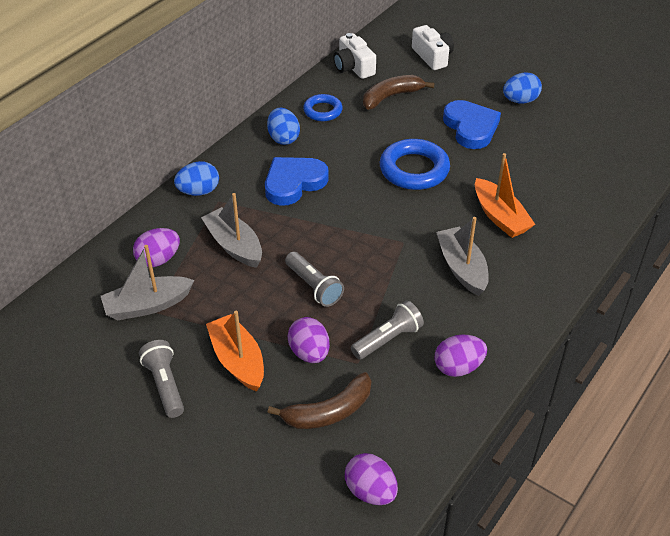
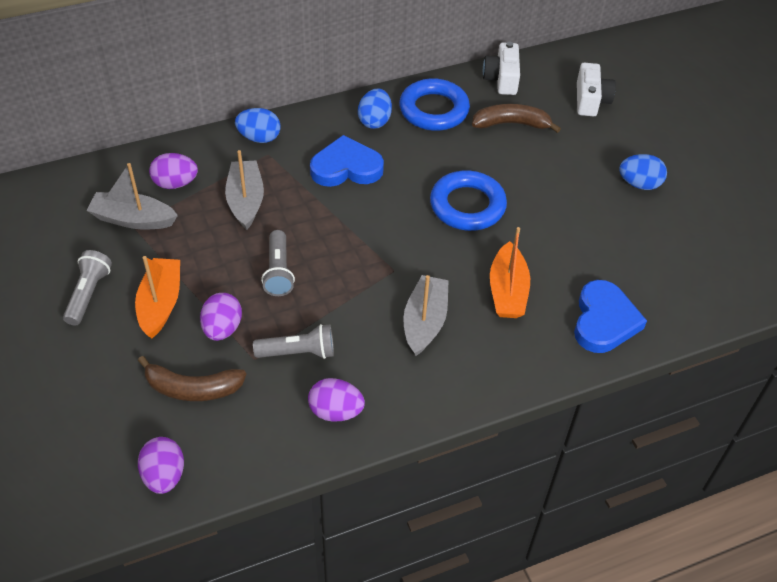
camera: 30 degrees right, 5 degrees up
blue ring [303,94,343,121] -> blue ring [399,78,470,131], size x1.67
blue heart [443,100,501,149] -> blue heart moved to [574,280,647,353]

